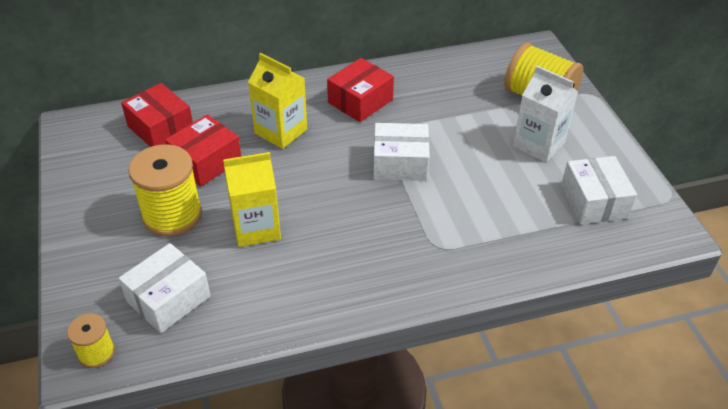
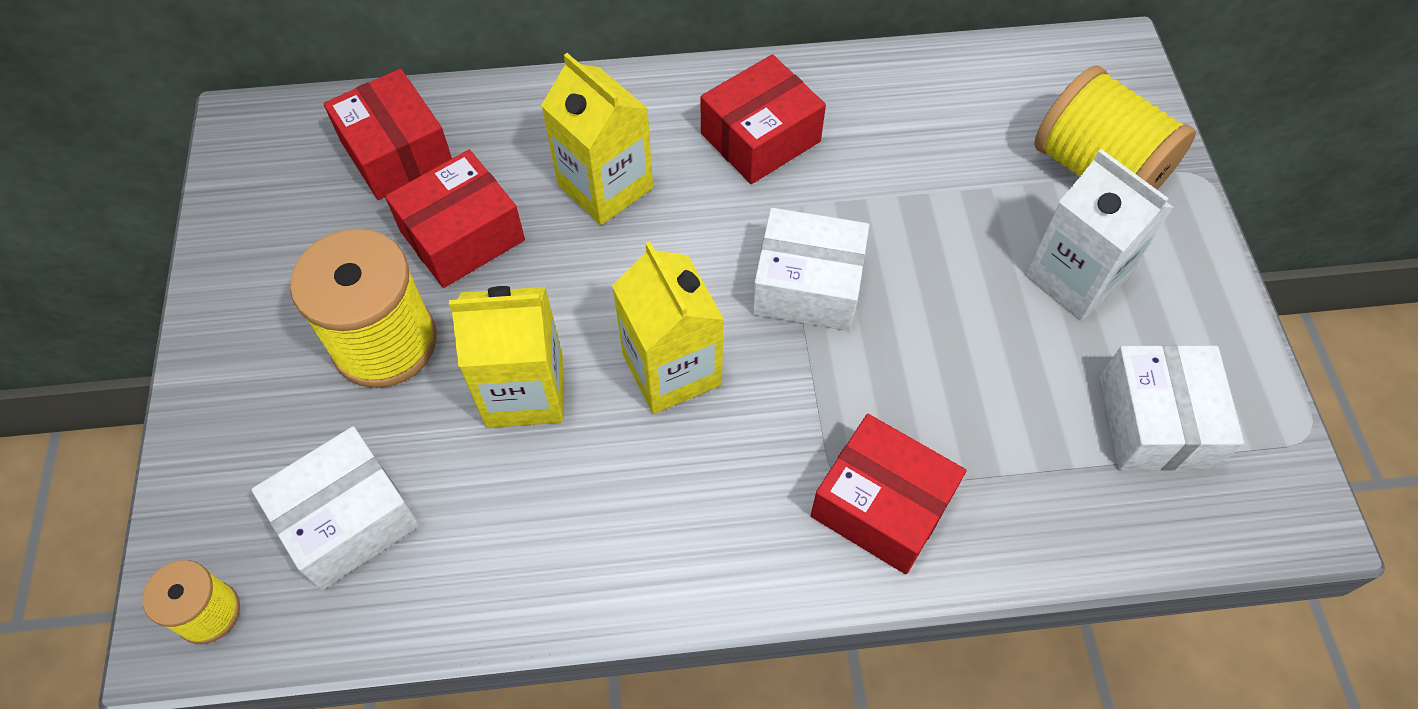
camera: 10 degrees right, 15 degrees up
none -> yellow carton [612,241,724,414]
none -> red box [811,414,966,574]

